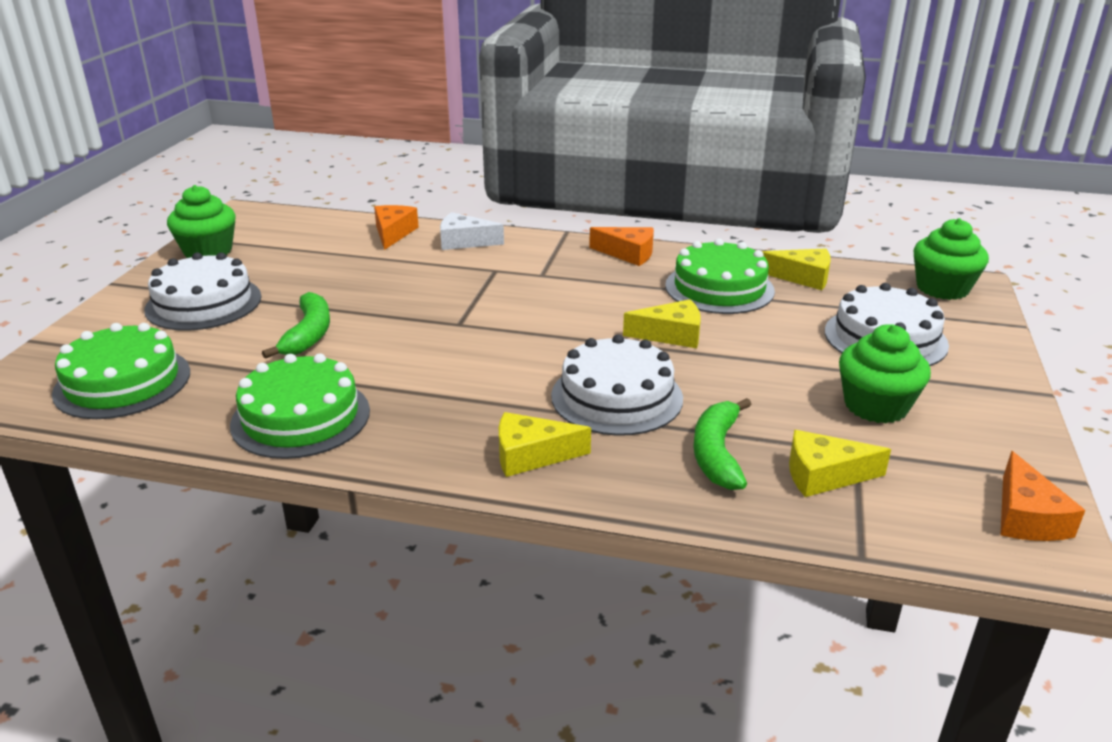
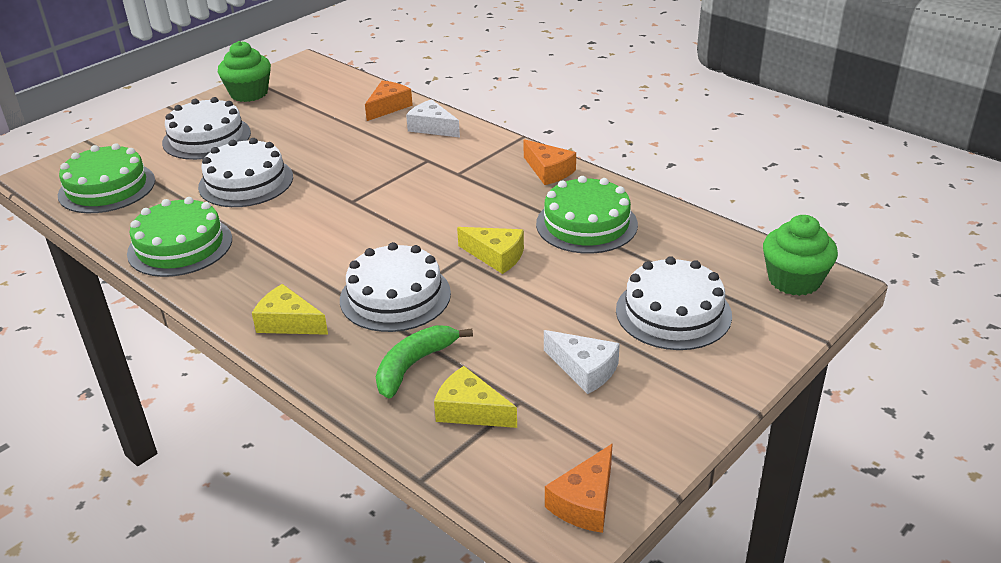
camera: 30 degrees right, 5 degrees up
green banana [262,292,330,359] -> white cake [198,138,293,207]
yellow cheese [762,249,831,290] -> none
green cupcake [839,324,931,423] -> white cheese [544,330,620,394]

